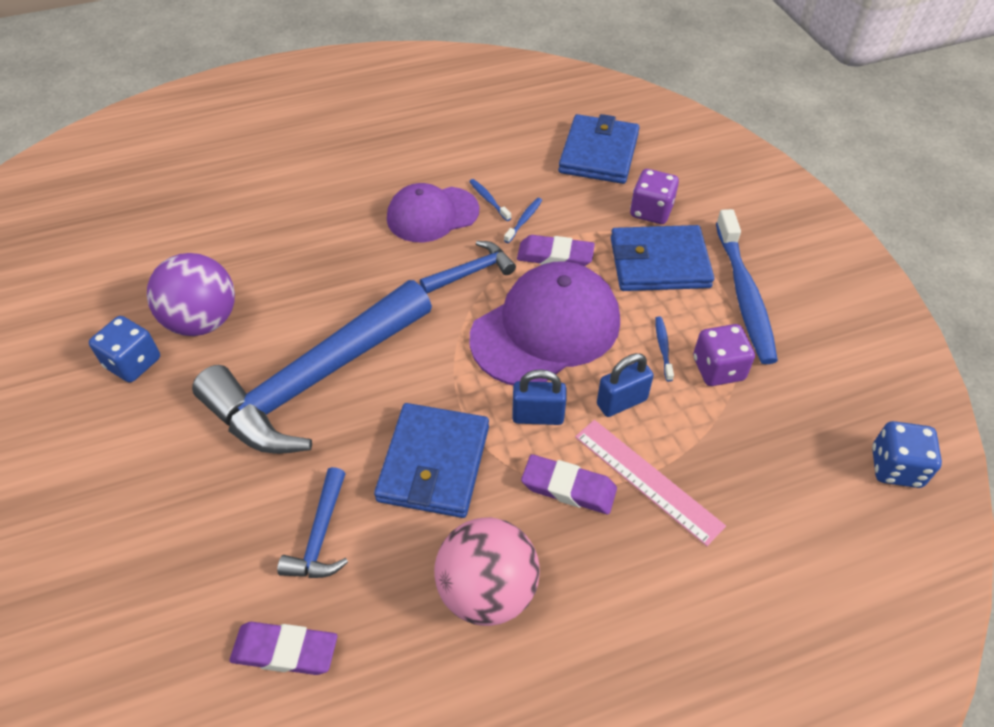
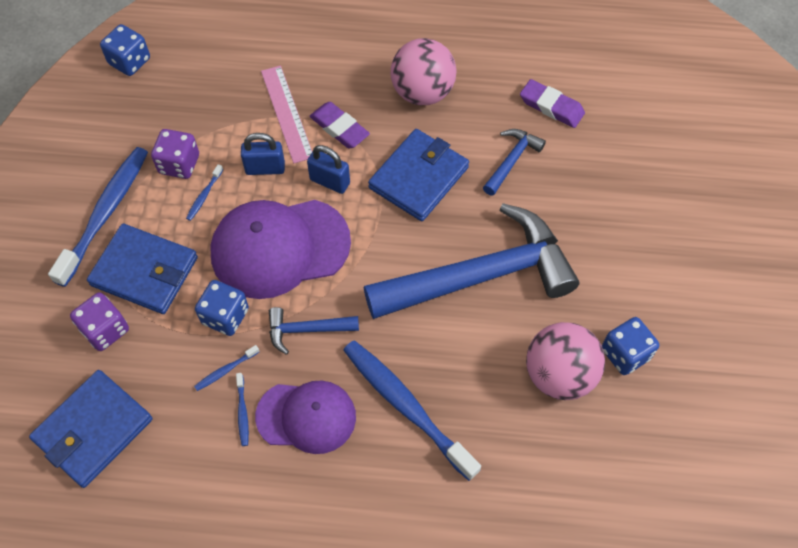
camera: 155 degrees left, 10 degrees up
purple ball [147,253,235,336] -> pink ball [526,322,605,400]
purple eraser [517,235,595,266] -> blue dice [195,280,249,336]
none -> blue toothbrush [343,340,481,481]

